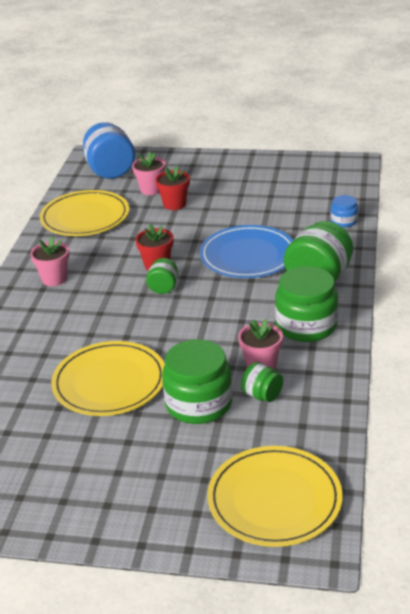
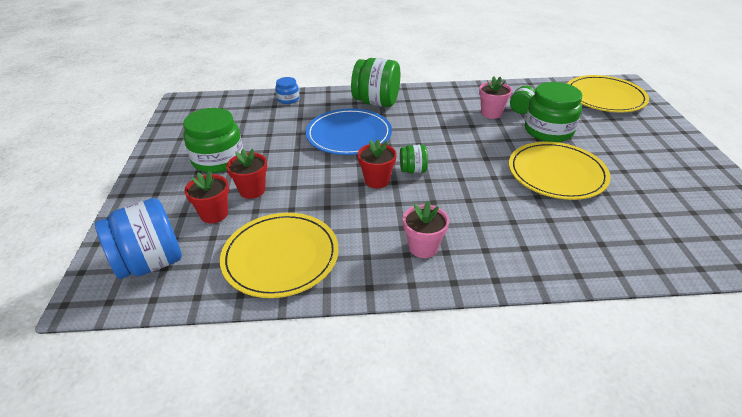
camera: 105 degrees left, 5 degrees up
pink flower pot [132,151,166,195] -> red flower pot [184,170,229,223]
green jar [275,266,338,342] -> green jar moved to [183,108,243,173]

